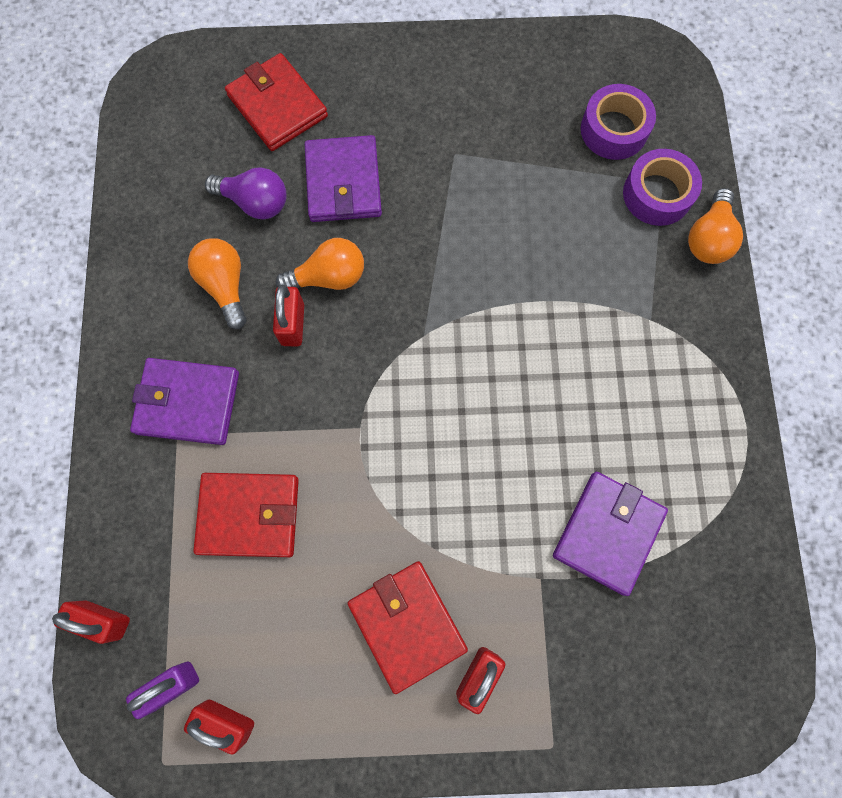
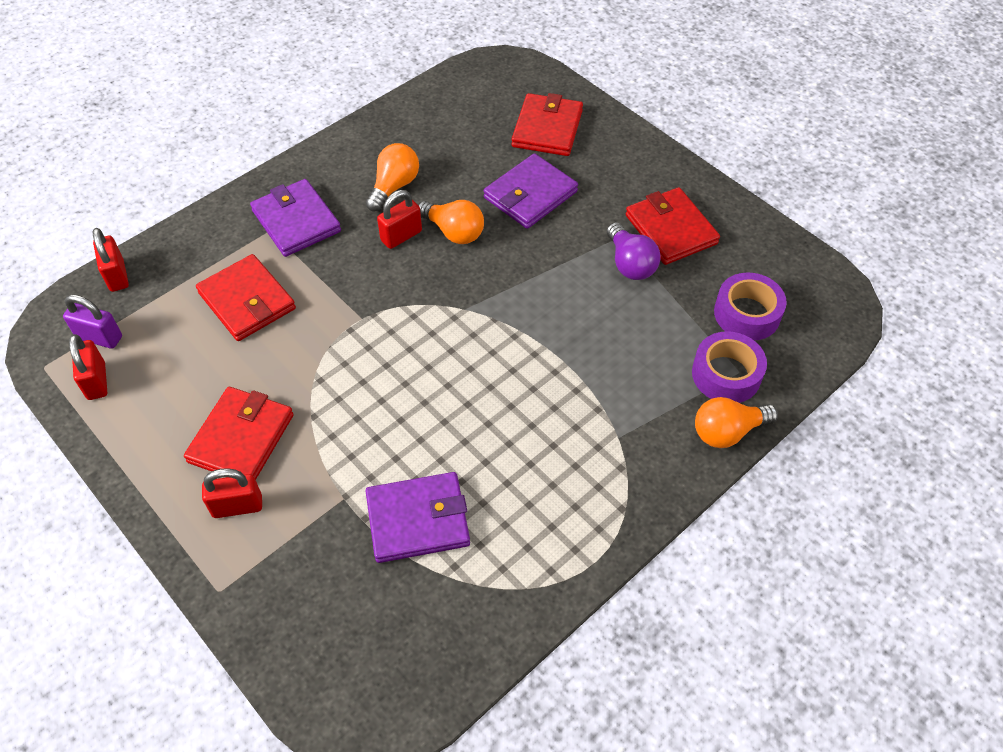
camera: 50 degrees right, 20 degrees down
purple light bulb [205,167,287,219] -> purple light bulb moved to [607,222,661,280]
none -> red wallet [626,187,720,265]

